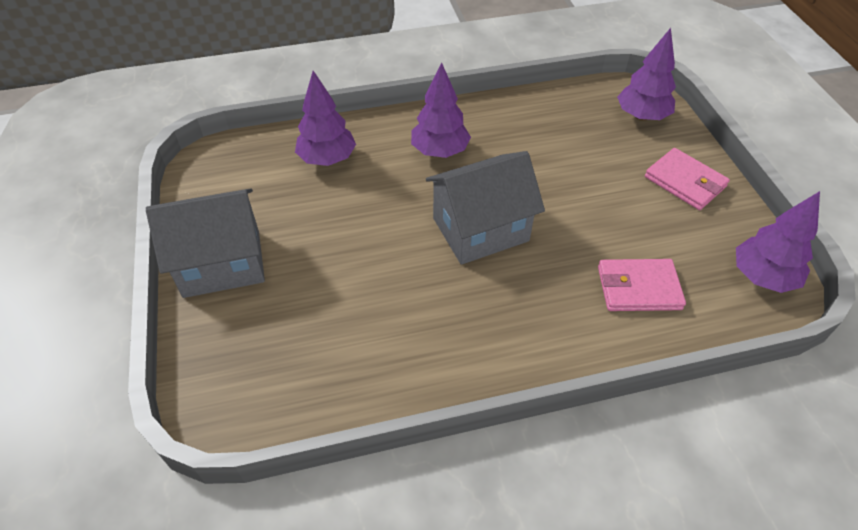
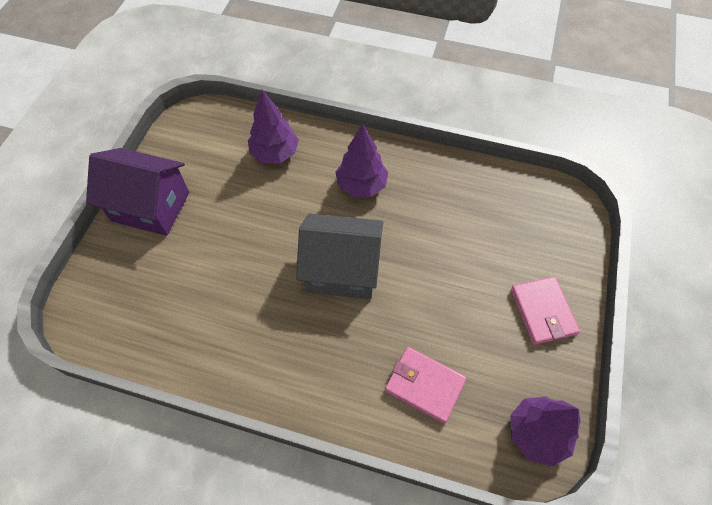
camera: 30 degrees right, 10 degrees up
grey house [146,188,265,298] -> purple house [86,148,189,236]
purple tree [617,28,676,121] -> none

